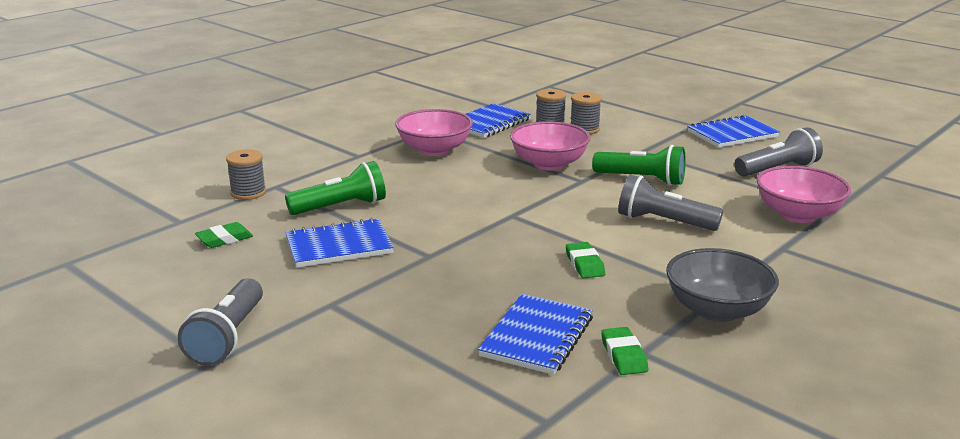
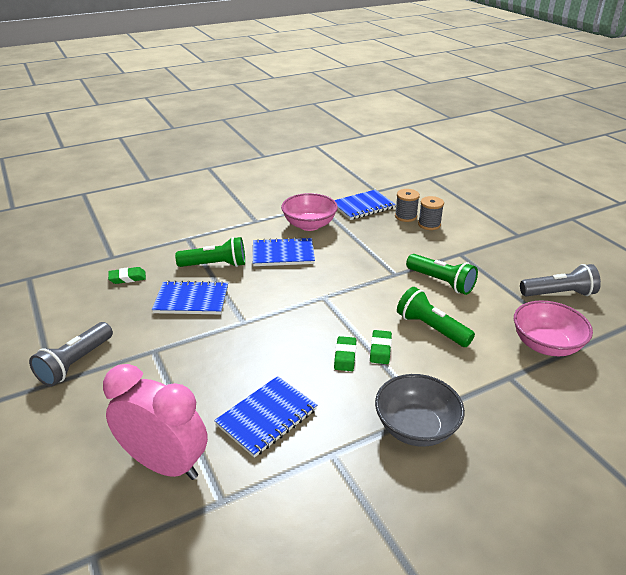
camera: 20 degrees right, 10 degrees up
grey spool [226,149,266,200] -> none
pink bowl [510,121,590,171] -> none
green eraser [601,327,649,375] -> green eraser moved to [370,330,392,364]
grey flashlight [618,174,723,231] -> green flashlight [397,287,475,347]
blue notebook [687,115,780,148] -> blue notebook moved to [253,237,315,266]
none -> pink clock [103,364,208,480]

